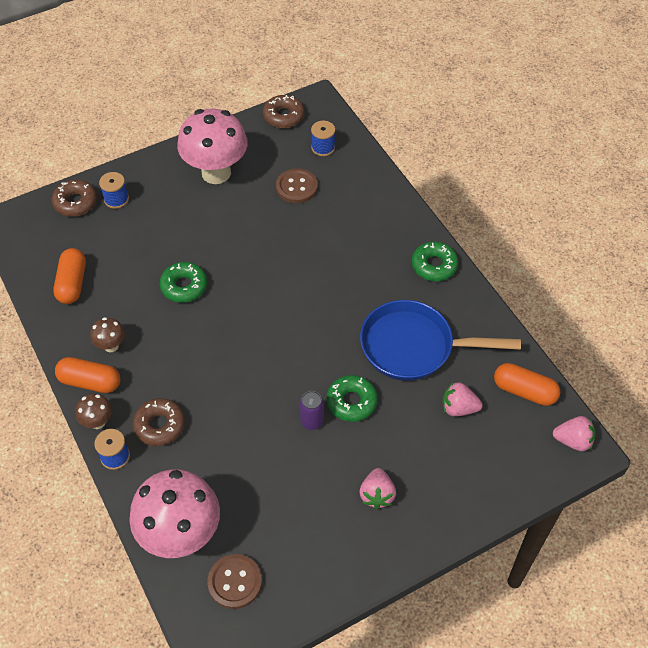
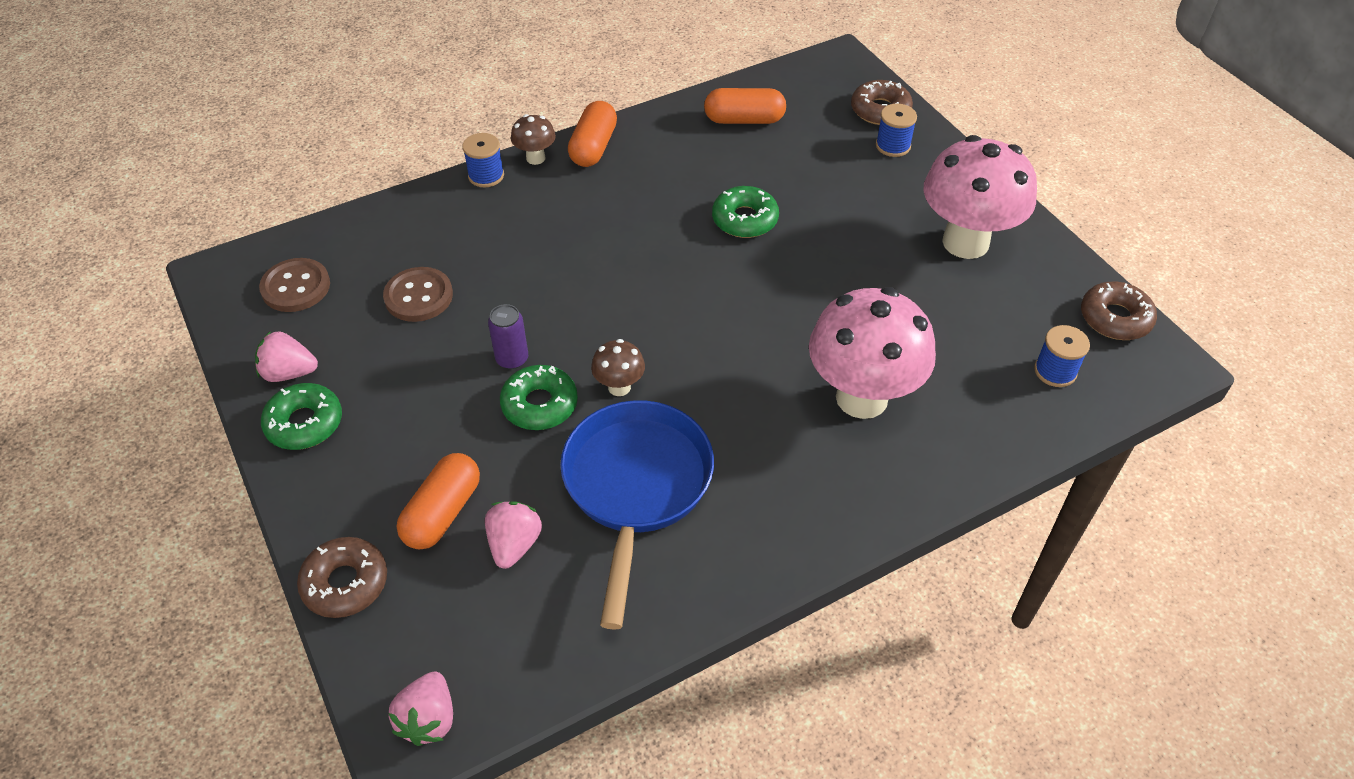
camera: 90 degrees right, 5 degrees down
brown mushroom [90,317,125,352] -> brown mushroom moved to [591,339,645,396]
pink mushroom [129,469,220,558] -> pink mushroom moved to [809,287,936,419]
brown donut [133,398,185,446] -> brown donut moved to [297,537,387,618]
brown button [276,168,318,203] -> brown button moved to [383,267,453,322]
pink strawberry [359,468,396,509] -> pink strawberry moved to [255,331,318,382]
green donut [412,242,459,281] -> green donut moved to [261,383,342,450]
orange capsule [494,363,561,406] -> orange capsule moved to [396,453,480,550]

